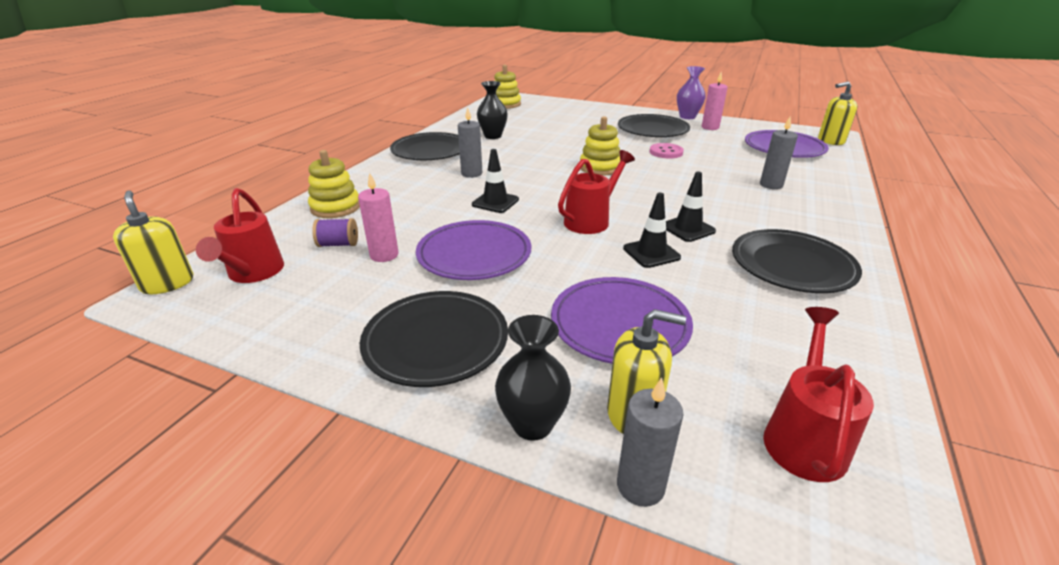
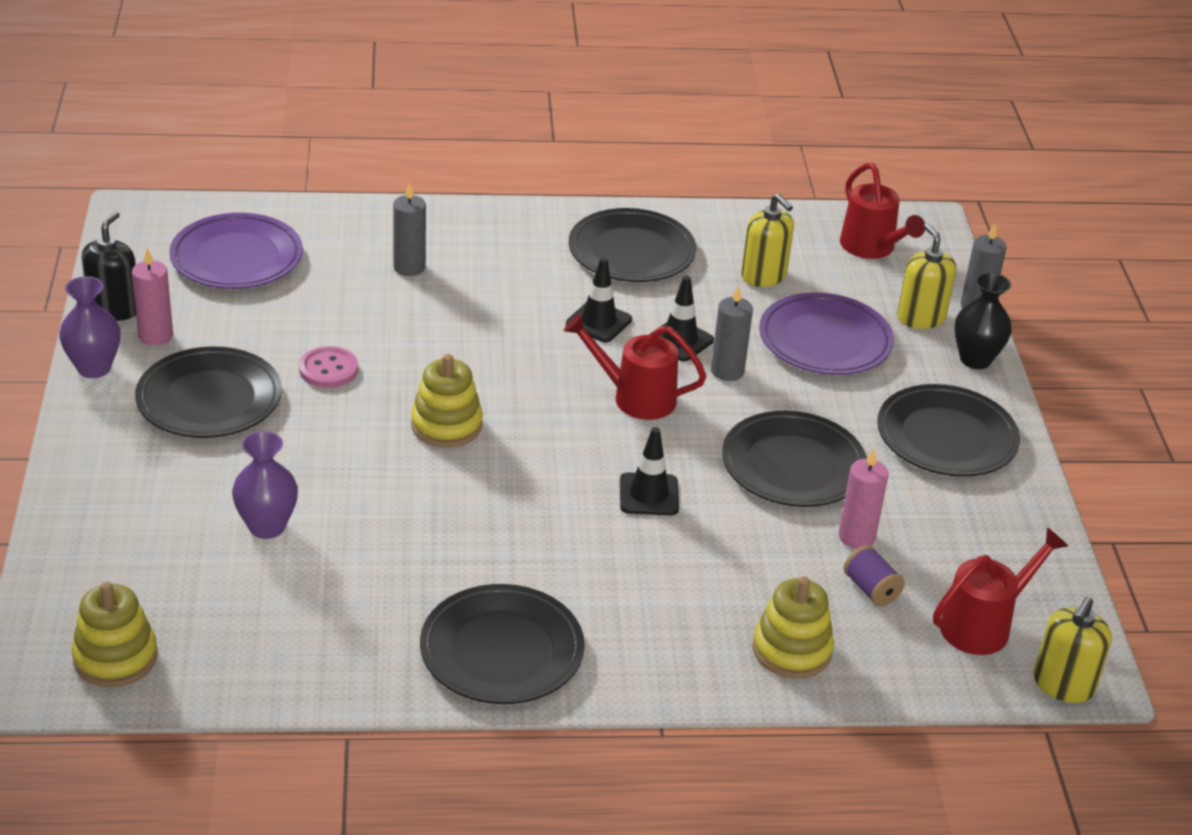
camera: 120 degrees left, 5 degrees up
purple plate [416,220,531,280] -> black plate [722,411,867,507]
grey candle [458,107,482,178] -> grey candle moved to [711,285,753,381]
black vase [477,81,508,139] -> none
red watering can [763,307,874,482] -> red watering can turned 105 degrees counterclockwise [840,163,925,259]
yellow soap dispenser [818,81,858,145] -> yellow soap dispenser moved to [741,194,794,287]
none -> black soap dispenser [82,211,136,321]
none -> purple vase [232,431,298,539]

